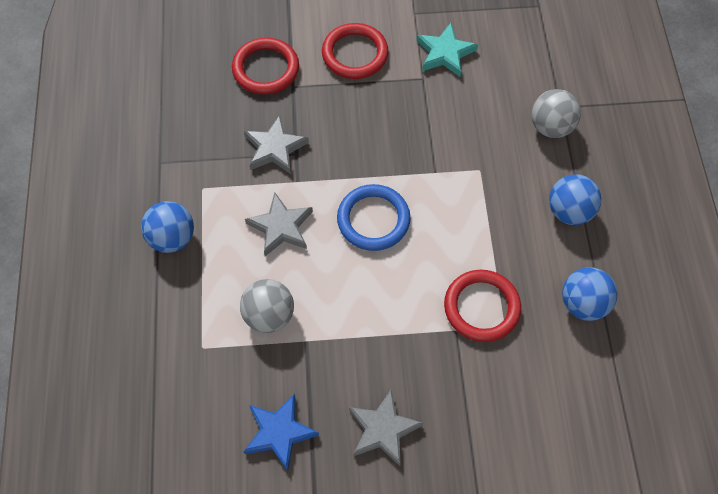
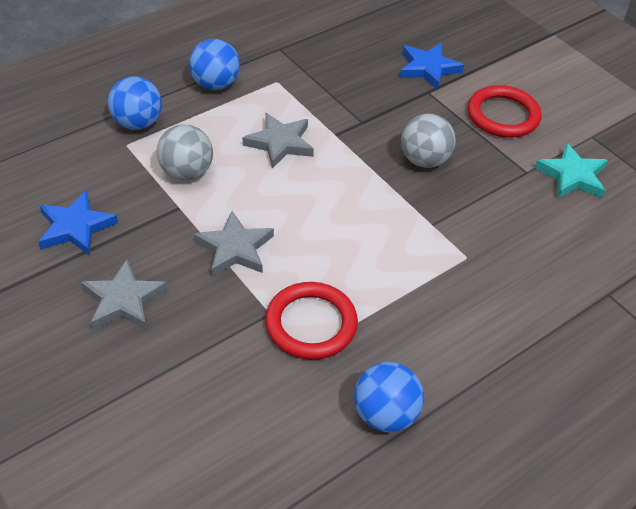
camera: 55 degrees right, 15 degrees down
red ring [232,38,299,95] -> blue star [400,43,464,90]
grey star [244,115,309,174] -> grey star moved to [194,211,274,276]
blue ring [337,184,411,251] -> none
grey ball [531,89,581,138] -> grey ball moved to [401,113,455,168]
blue ball [549,174,601,225] -> blue ball moved to [108,76,162,130]

